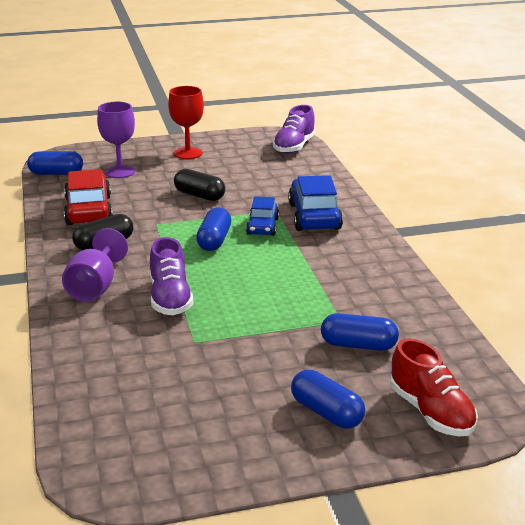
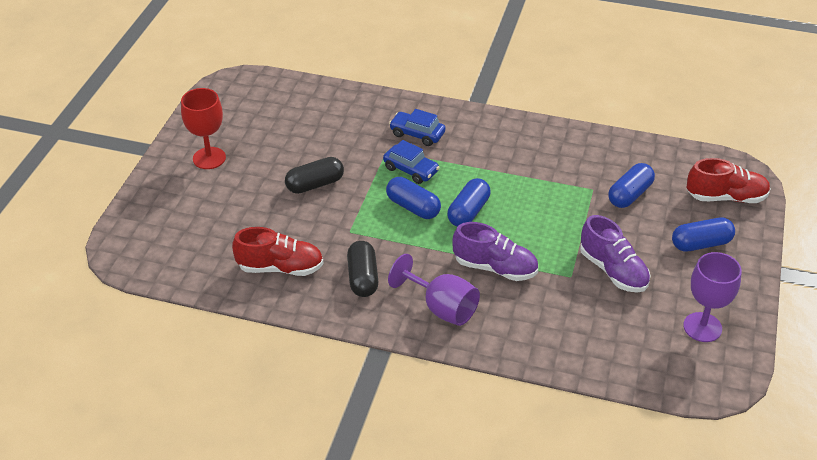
camera: 60 degrees left, 15 degrees up
blue capsule [27,151,83,175] -> blue capsule moved to [447,178,490,227]
red car [64,169,113,225] -> red shoe [232,227,324,276]
purple goblet [97,102,135,178] -> purple goblet moved to [683,252,742,342]
purple shoe [273,105,316,154] -> purple shoe moved to [580,215,650,293]
blue car [288,175,343,231] -> blue car [389,109,446,146], size x0.61

